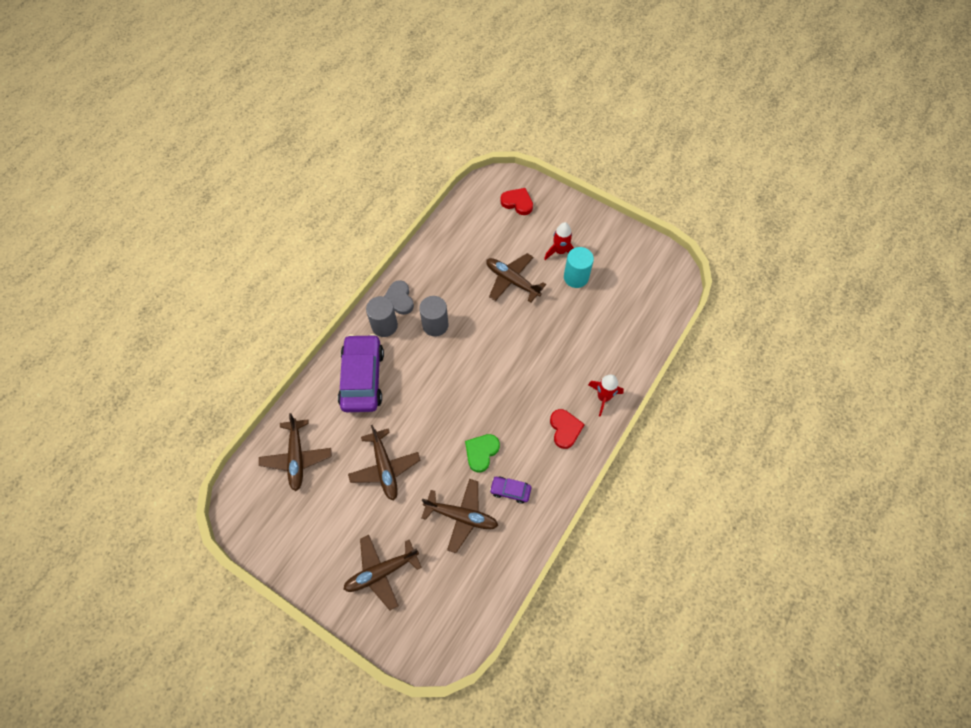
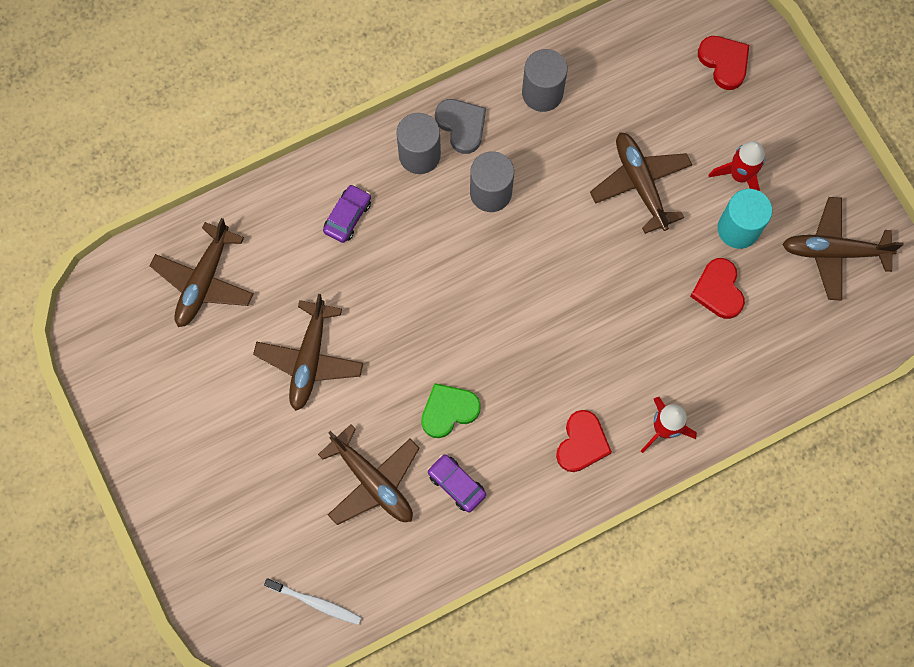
camera: 30 degrees right, 10 degrees up
purple car [338,334,384,412] -> purple car [323,184,371,243], size x0.46
brown plane [343,535,422,610] -> brown plane moved to [782,197,903,301]
grey heart [384,280,414,315] -> grey heart turned 135 degrees clockwise [435,99,486,154]
none -> white toothbrush [264,578,362,625]
none -> grey cylinder [522,49,568,112]
none -> red heart [690,258,745,319]

